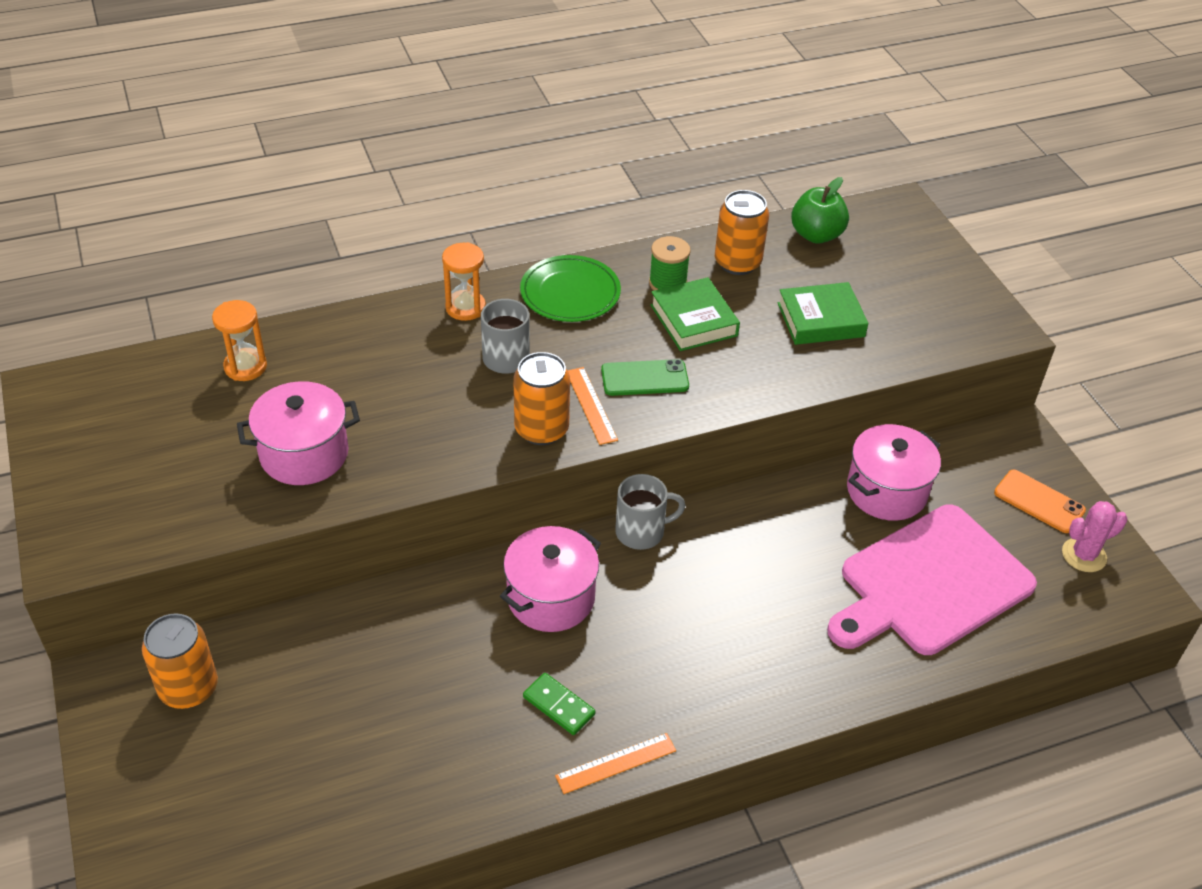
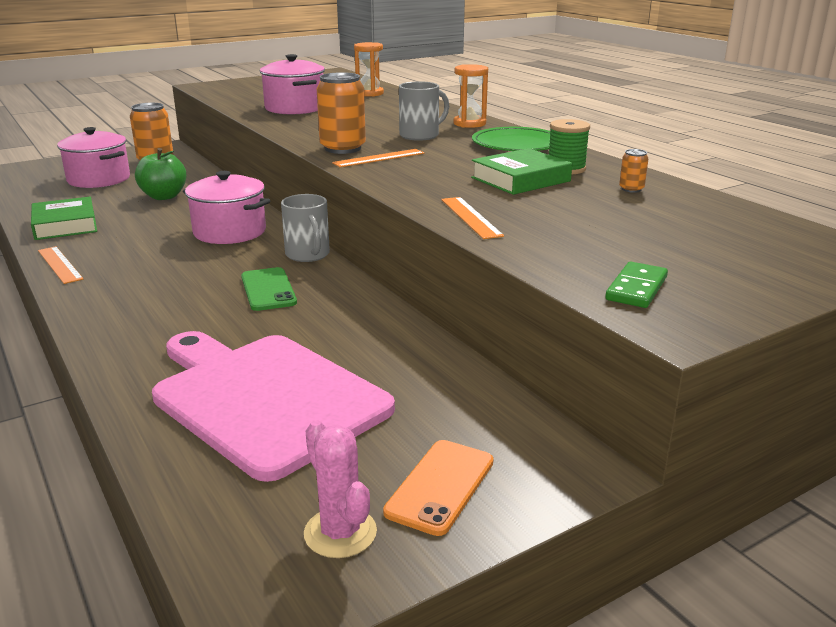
camera: 80 degrees right, 20 degrees down
green domino [523,673,596,735] -> green domino moved to [605,262,668,308]
green phone [601,359,689,396] -> green phone moved to [241,267,297,311]
orange can [715,190,769,275] -> orange can [619,149,648,193], size x0.46
green book [778,282,869,345] -> green book moved to [31,196,97,240]
green apple [791,177,849,244] -> green apple moved to [135,148,186,200]
pink pot [847,424,941,521] -> pink pot moved to [57,127,130,188]
none -> orange ruler [441,197,504,239]

